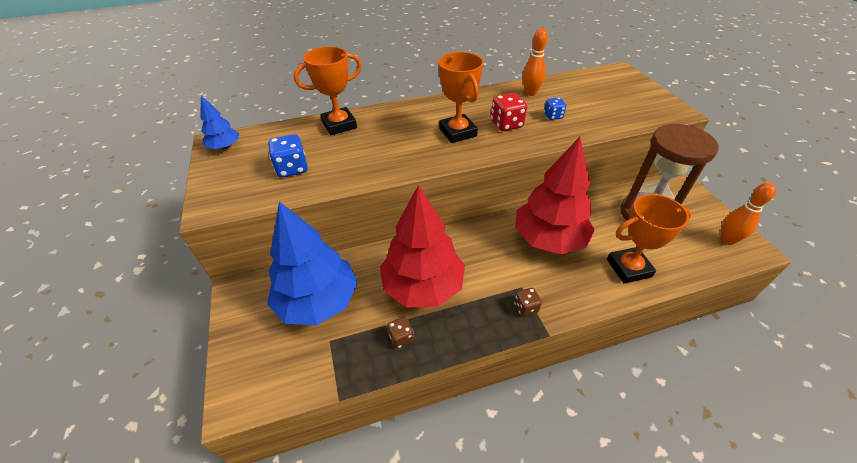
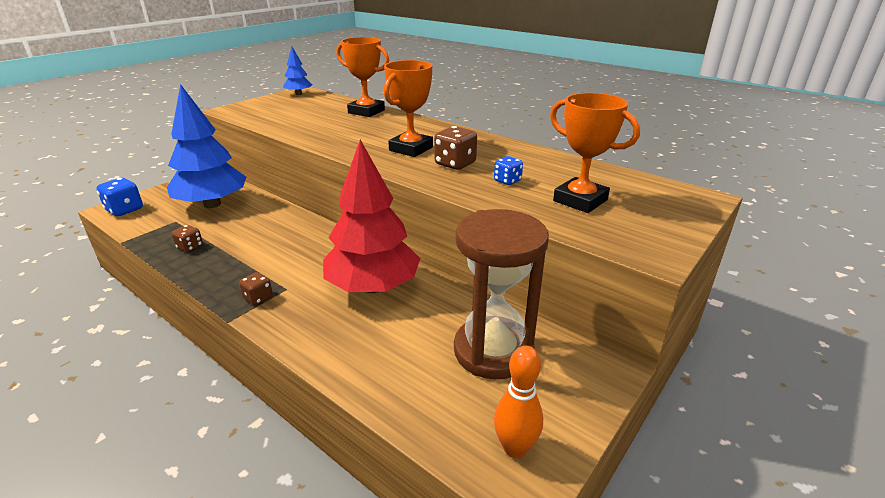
camera: 55 degrees right, 15 degrees down
blue dice [268,134,308,177] -> blue dice moved to [96,178,143,216]
red tree [380,185,465,307] -> none
red dice [491,93,527,131] -> brown dice [434,126,477,170]
orange bowling pin [523,28,548,96] -> none
orange trophy [607,194,691,284] -> orange trophy moved to [550,93,640,213]

